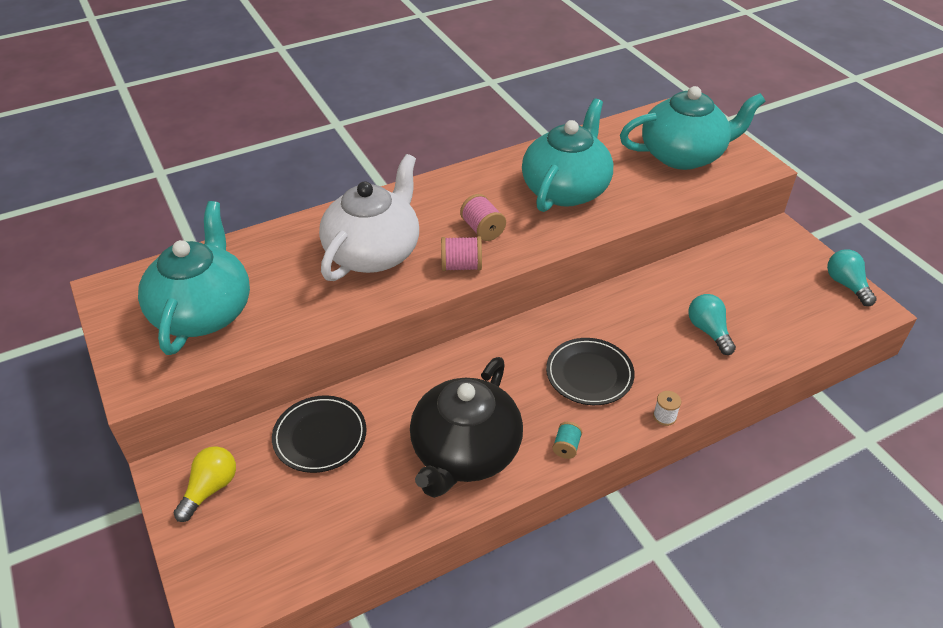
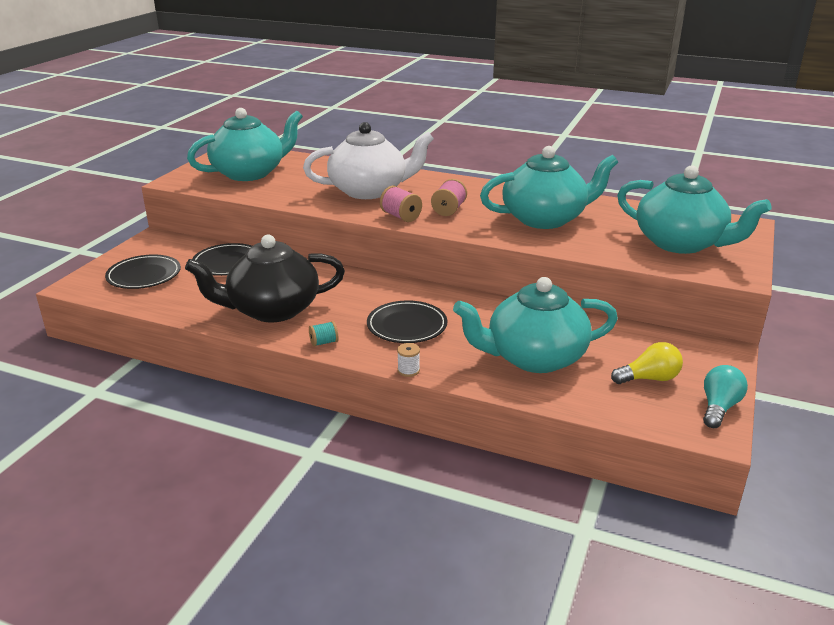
camera: 50 degrees right, 15 degrees down
yellow light bulb [173,446,236,522] -> yellow light bulb moved to [611,342,683,384]
turquoise light bulb [688,294,736,355] -> turquoise teapot [453,277,618,373]
none -> black plate [105,254,181,289]

